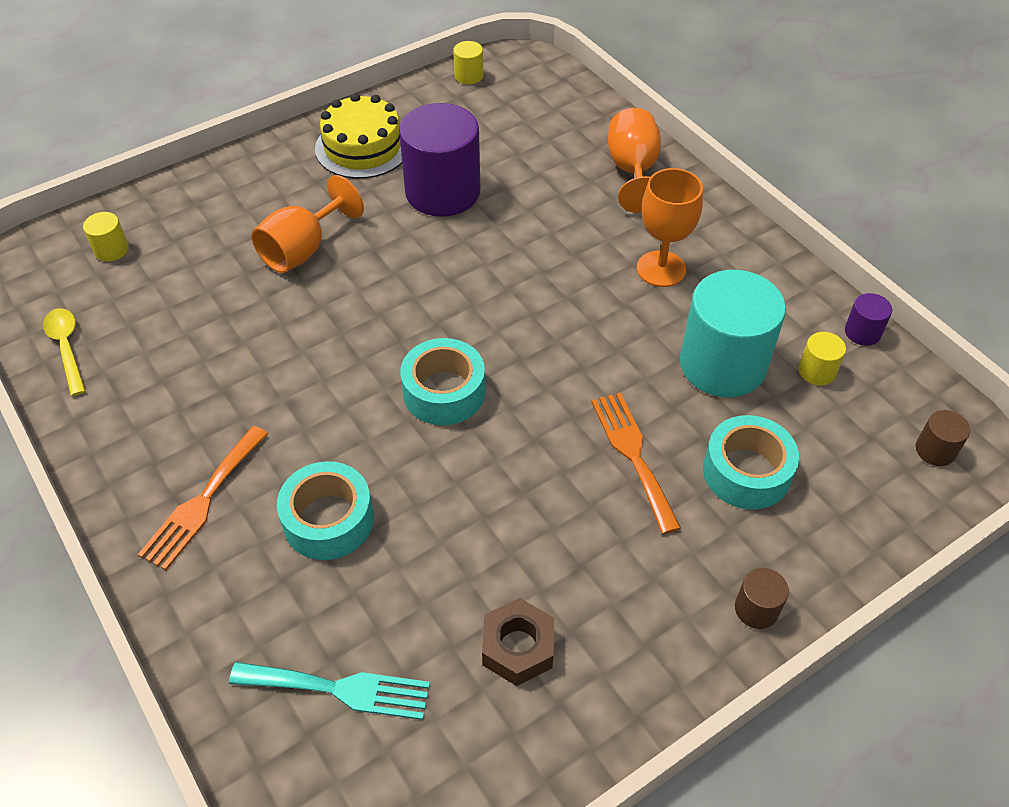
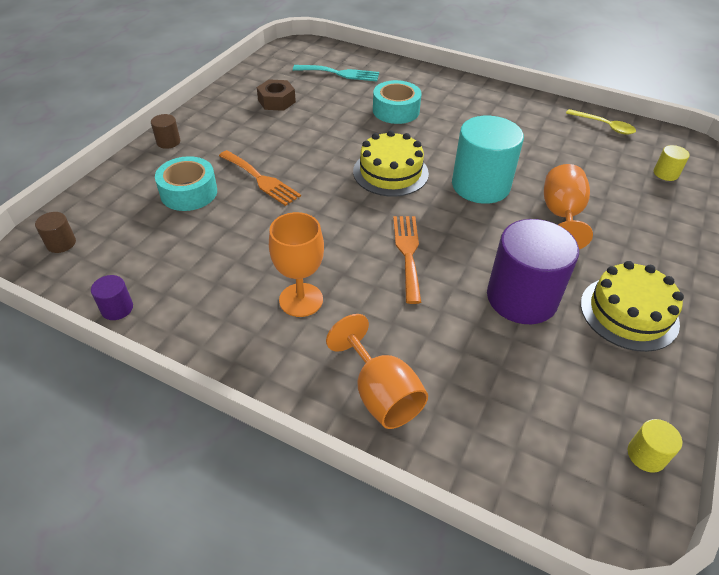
camera: 150 degrees right, 5 degrees down
orange fork [138,426,268,570] -> orange fork moved to [393,216,421,304]
turquoise fork [229,662,430,720] -> turquoise fork turned 150 degrees counterclockwise [293,65,379,81]
turquoise tape [400,338,485,425] -> yellow cake [353,130,429,197]
turquoise cylinder [680,270,786,397] -> turquoise cylinder moved to [452,116,524,204]
yellow cylinder [799,332,846,385] -> none

